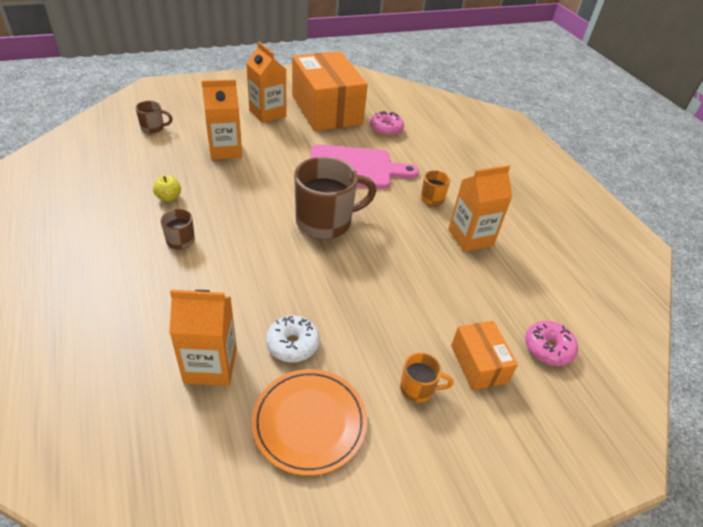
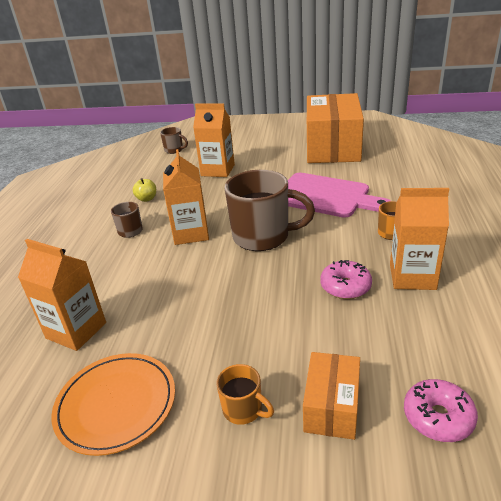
camera: 35 degrees right, 10 degrees down
orange carton [247,42,286,123] -> orange carton moved to [163,149,209,245]
white donut [266,316,320,362] -> none
pink donut [370,111,404,136] -> pink donut moved to [320,260,372,299]

